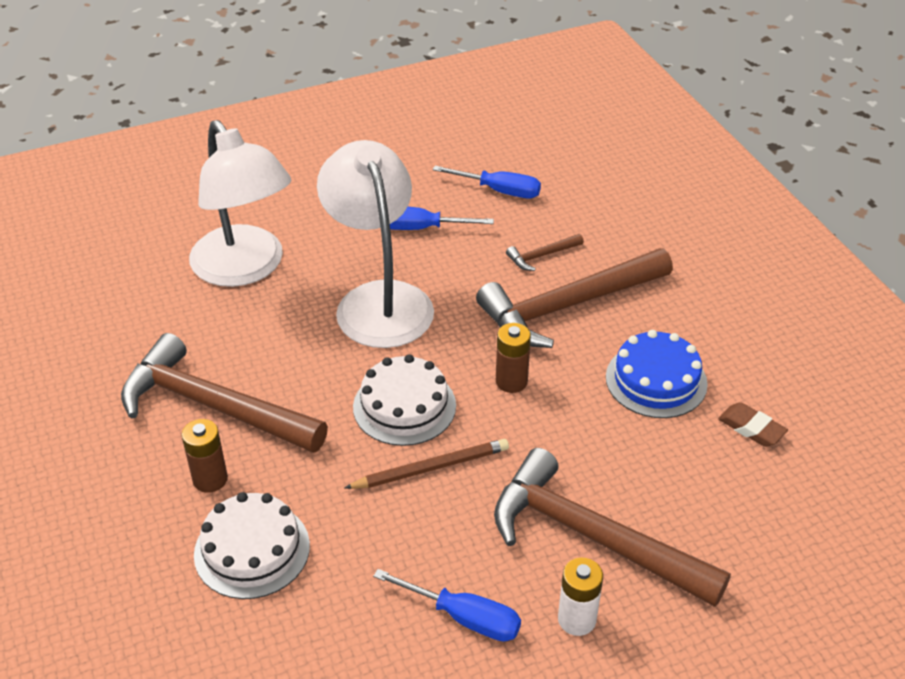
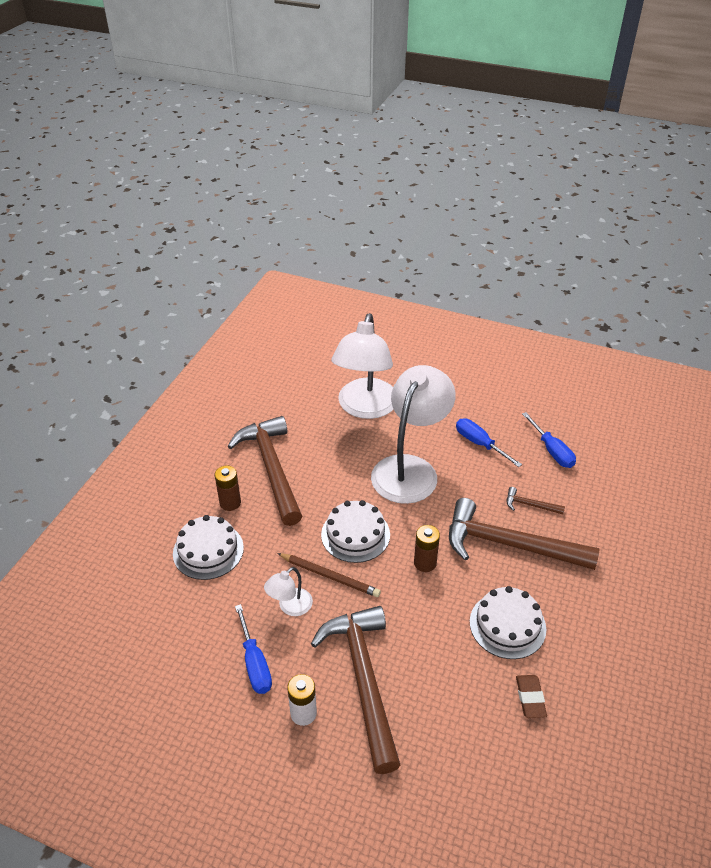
camera: 45 degrees right, 0 degrees up
blue cake [606,330,708,418] -> white cake [470,586,546,659]
none -> white lamp [264,567,313,616]

